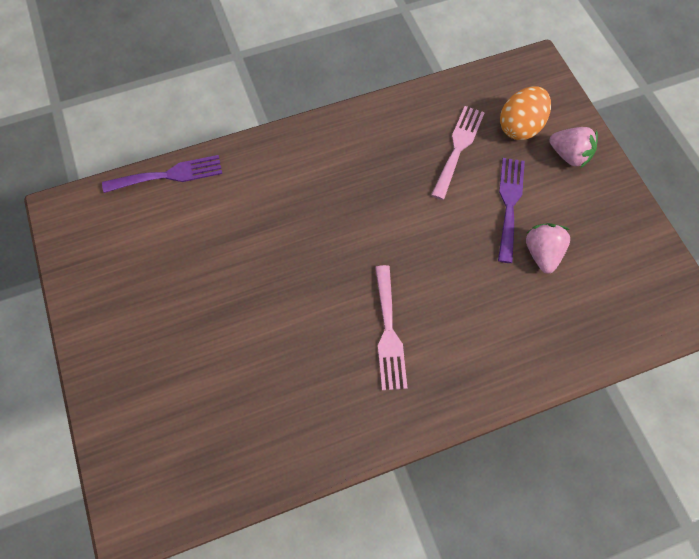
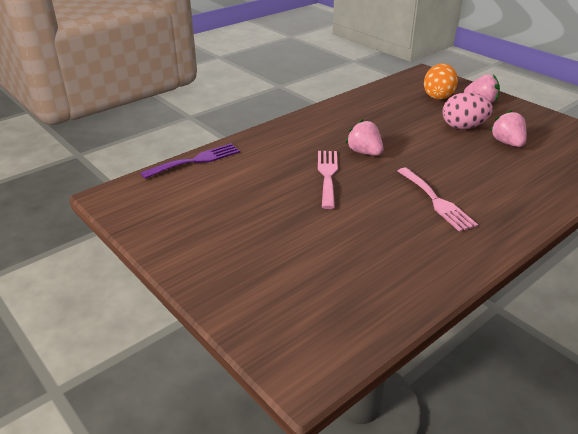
camera: 20 degrees left, 30 degrees down
pink fork [431,106,485,200] -> pink fork moved to [318,151,338,209]
purple fork [498,158,525,263] -> pink egg [443,92,493,129]
none -> pink strawberry [346,119,384,156]

